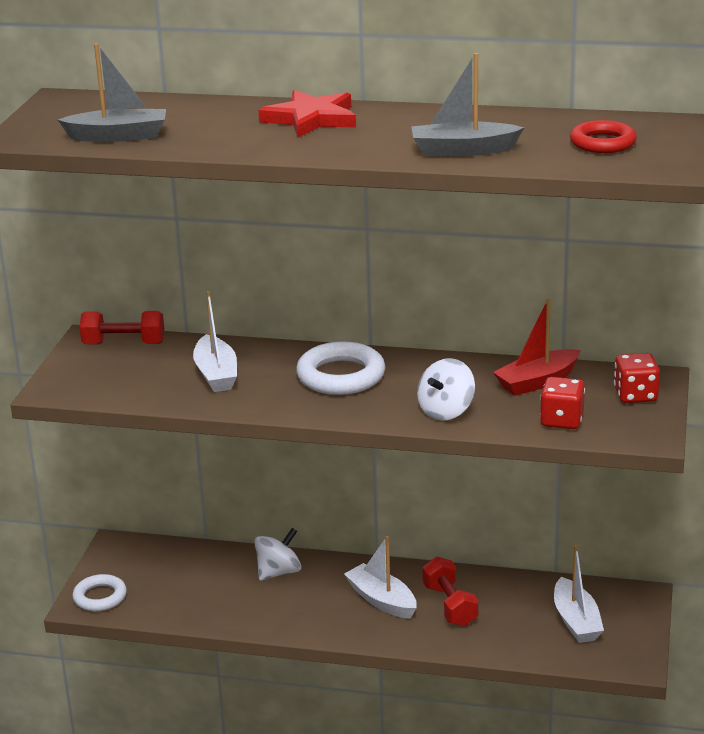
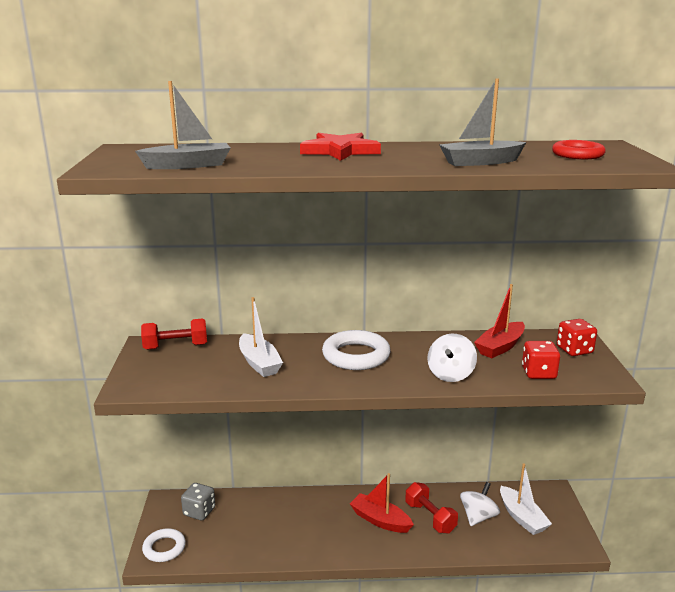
camera: 15 degrees left, 5 degrees down
white spinning top [254,528,301,581] -> white spinning top moved to [460,482,500,526]
white boat [344,536,417,619] -> red boat [350,473,414,533]
none -> grey dice [181,483,215,520]

